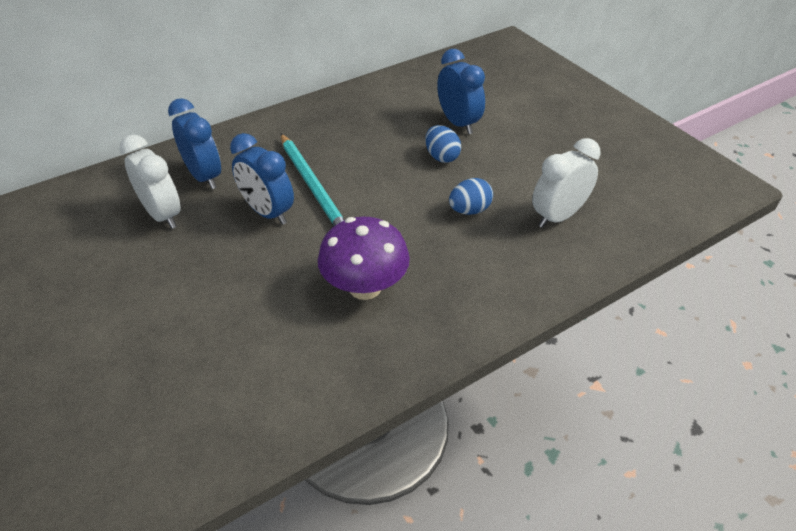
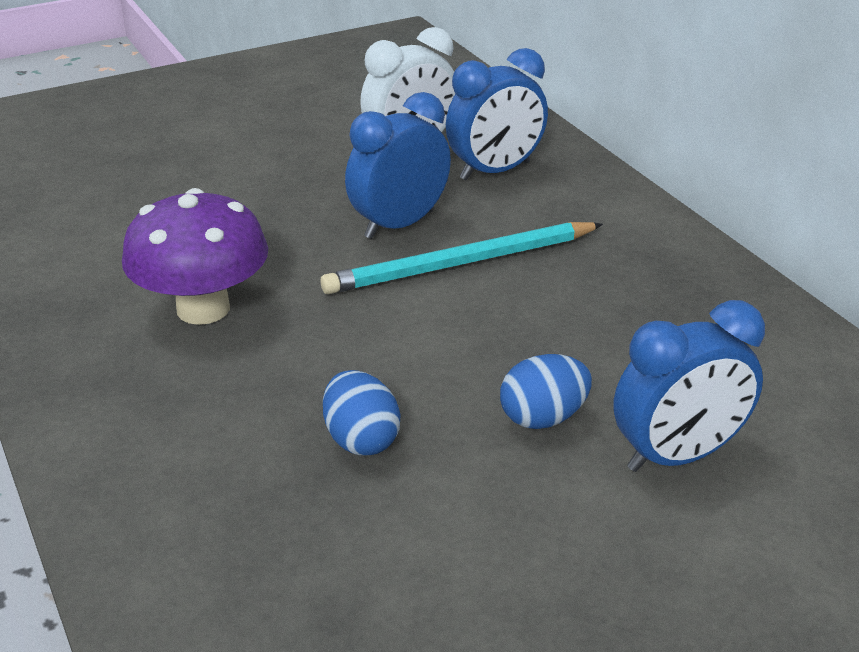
camera: 95 degrees right, 10 degrees down
white clock [532,138,601,228] -> none

